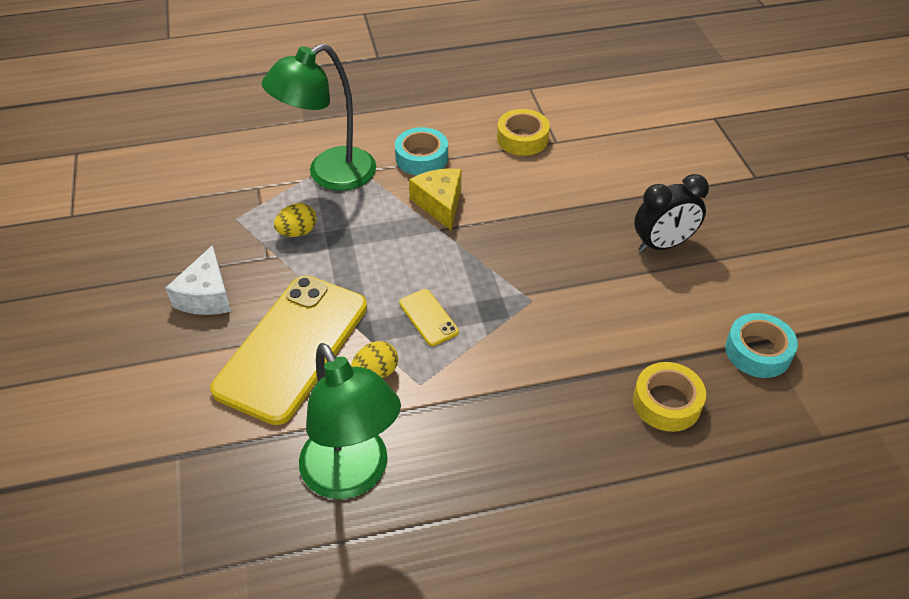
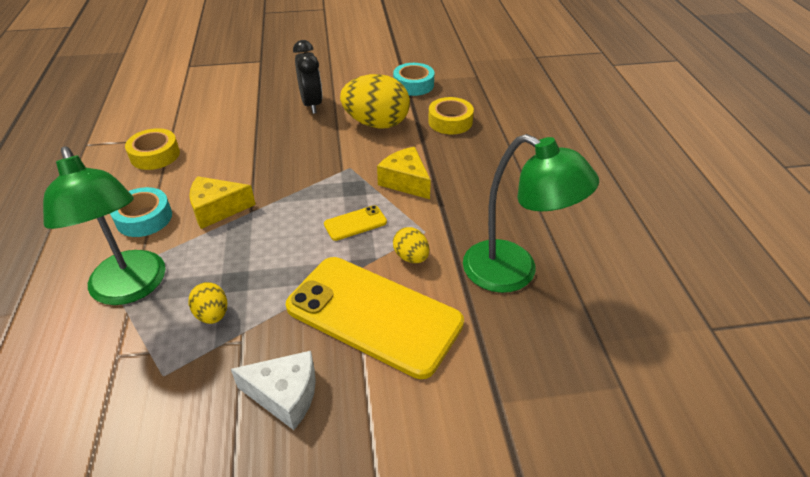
camera: 85 degrees left, 5 degrees down
green lamp [299,343,401,499] -> green lamp turned 60 degrees clockwise [463,134,599,293]
none -> yellow egg [340,74,410,129]
none -> yellow cheese [377,147,431,199]

